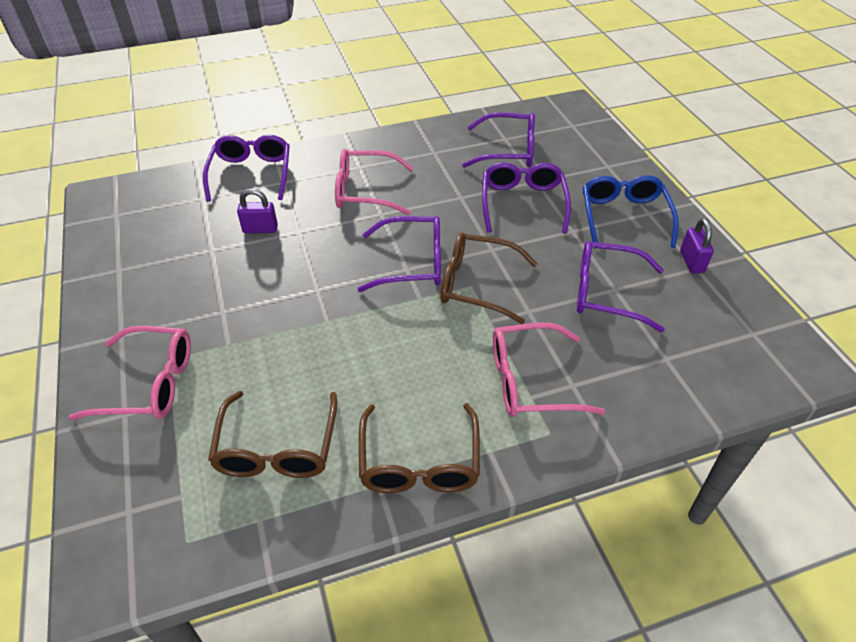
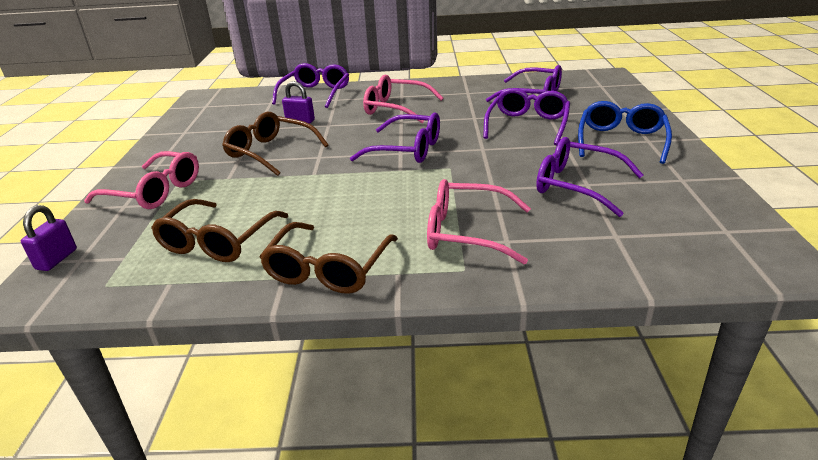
camera: 20 degrees right, 15 degrees down
brown glasses [441,233,538,324] -> brown glasses moved to [222,112,328,176]
purple padlock [680,218,714,273] -> purple padlock moved to [21,205,77,271]

